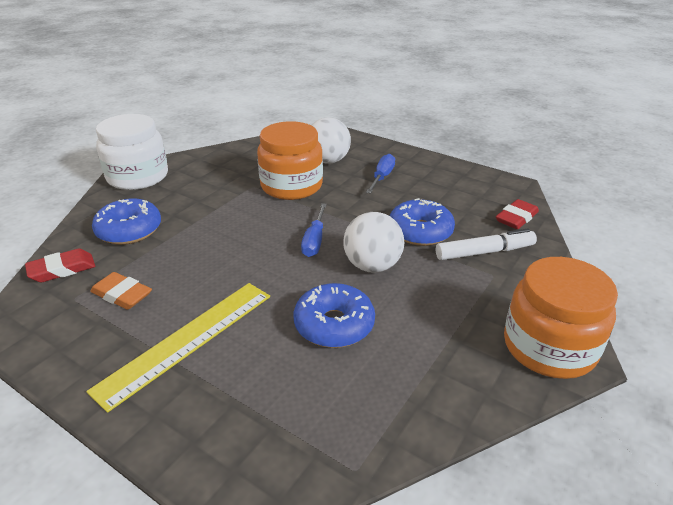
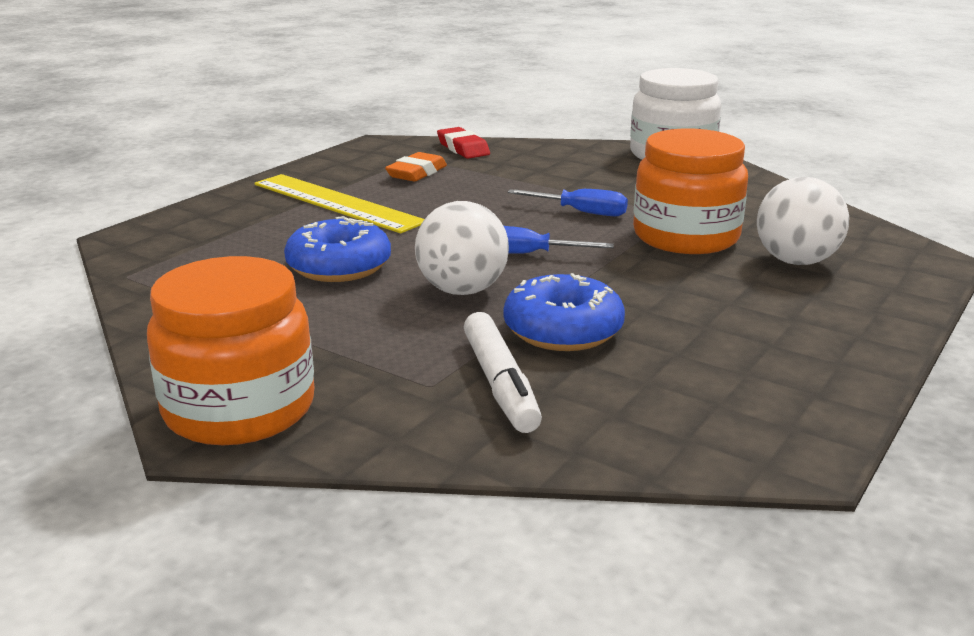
camera: 90 degrees right, 10 degrees down
blue donut [92,199,161,245] -> none
blue screwdriver [366,154,395,193] -> blue screwdriver moved to [508,189,628,216]
red eraser [496,199,539,229] -> none

